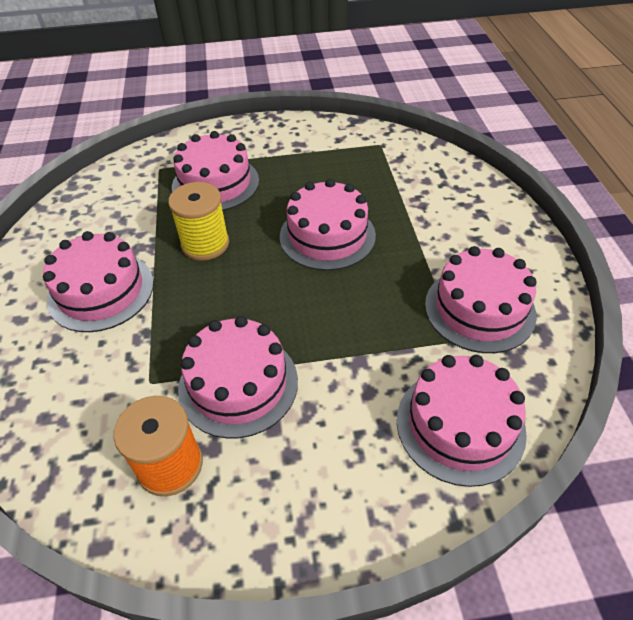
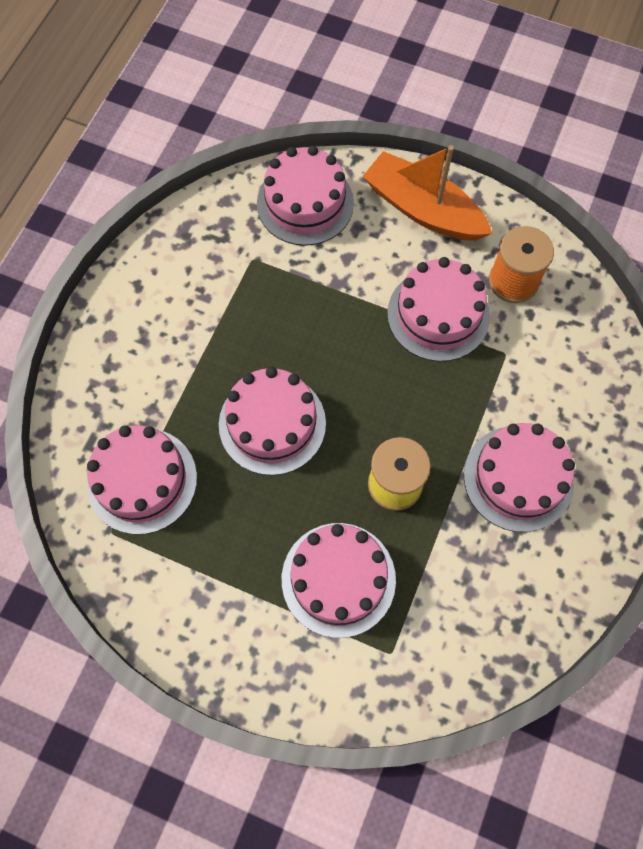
camera: 150 degrees left, 20 degrees up
pink cake [425,246,537,353] -> pink cake moved to [87,425,197,535]
none -> orange boat [362,145,493,241]

